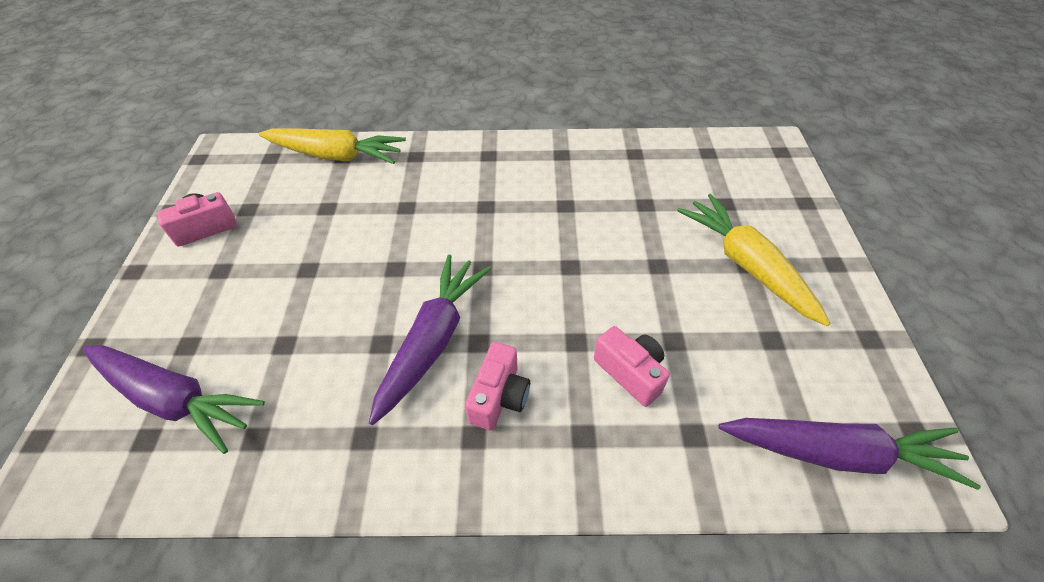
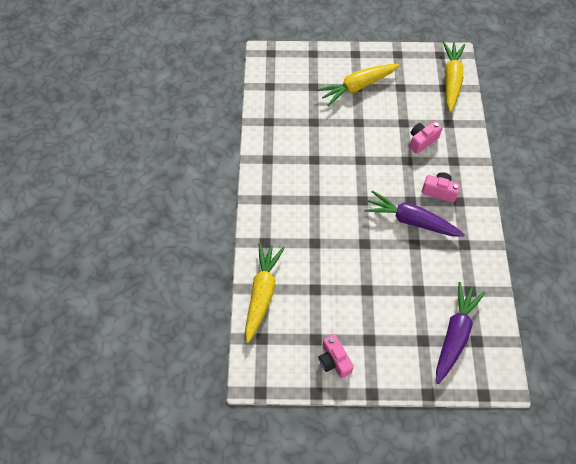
camera: 90 degrees left, 10 degrees up
purple carrot [718,418,980,490] -> yellow carrot [443,42,465,112]

